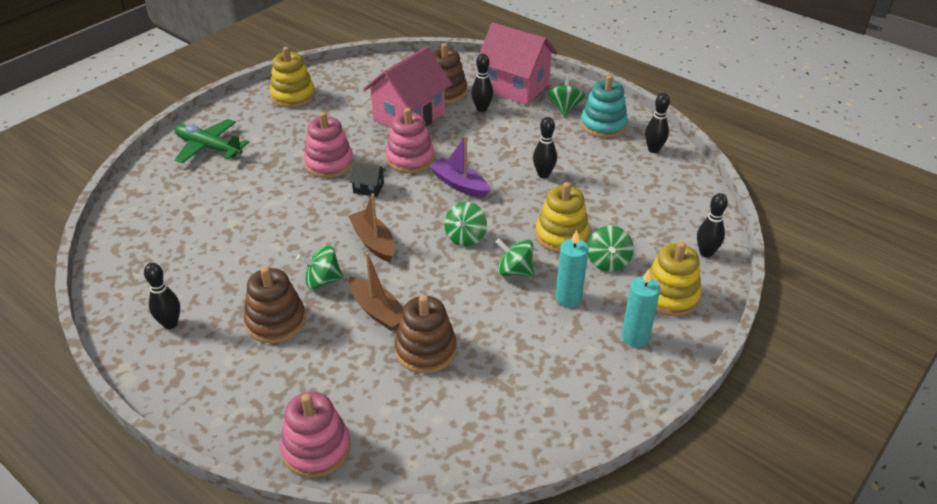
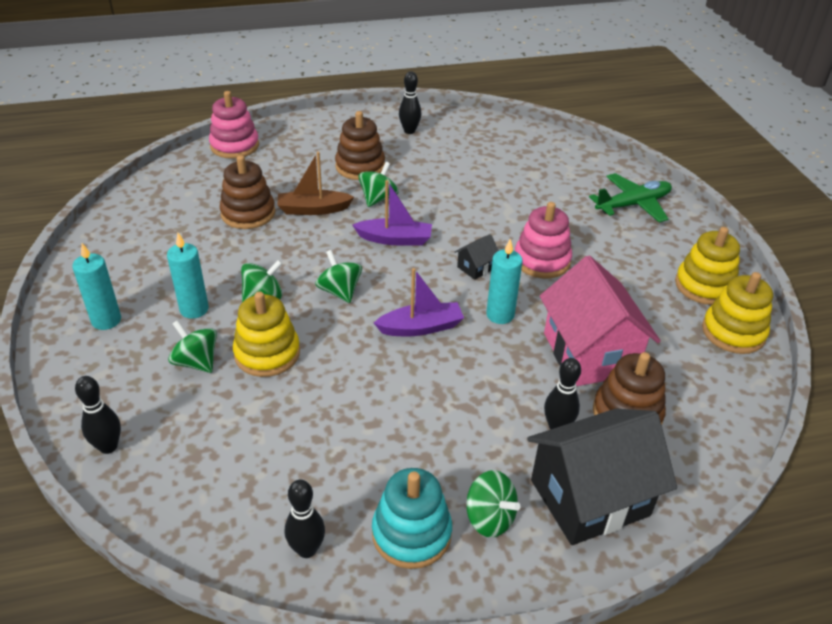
camera: 125 degrees right, 0 degrees up
brown boat [348,193,395,262] -> purple boat [353,180,432,246]
pink stacking toy [386,108,434,173] -> turquoise candle [486,239,523,324]
pink house [479,23,558,105] -> black house [527,409,677,545]
black bowling pin [533,117,557,178] -> none
yellow stacking toy [649,241,702,316] -> yellow stacking toy moved to [702,272,773,354]

